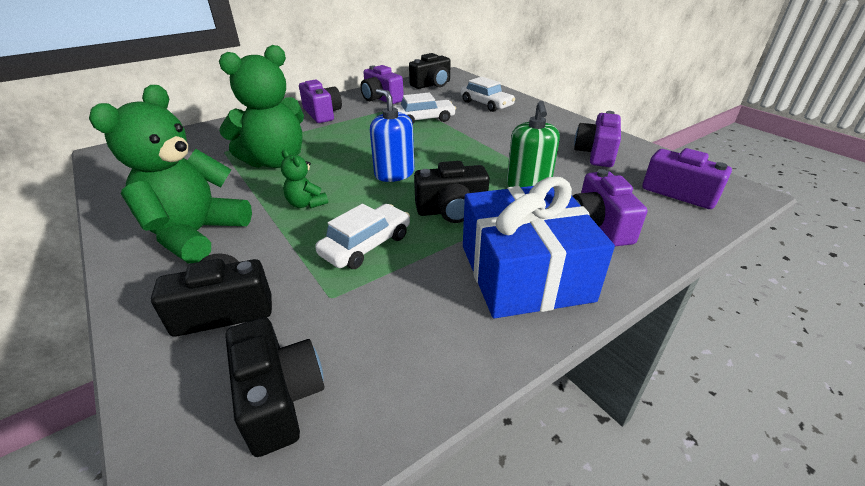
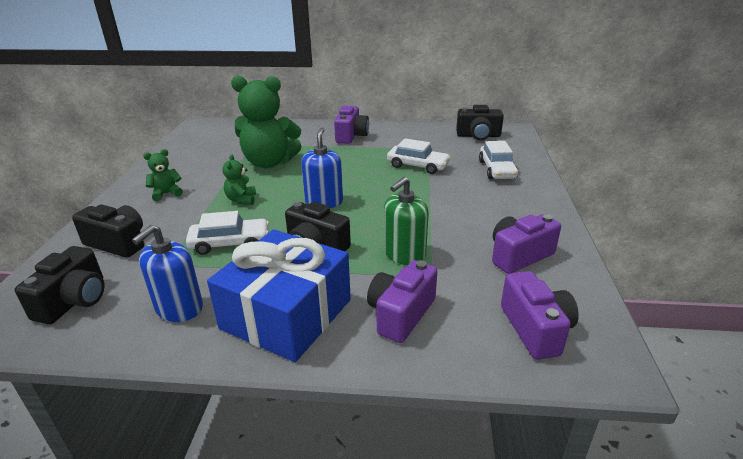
camera: 40 degrees right, 5 degrees down
green teddy bear [89,85,252,264] -> green teddy bear [143,149,183,201], size x0.45
purple camera [360,65,404,104] -> none
none -> blue soap dispenser [132,225,203,322]

